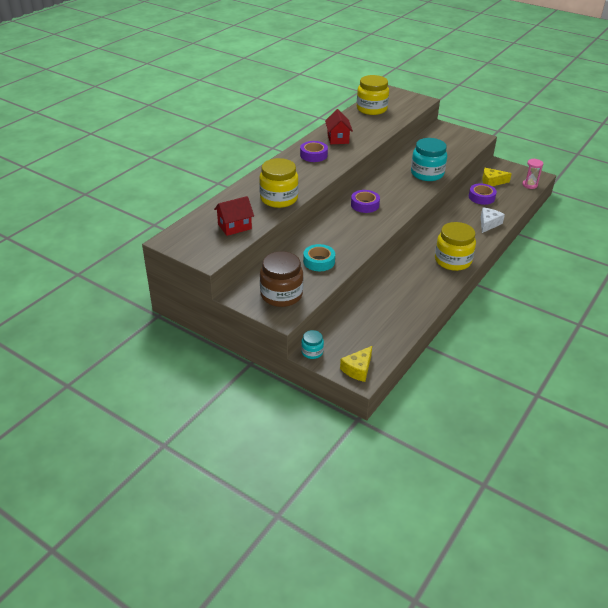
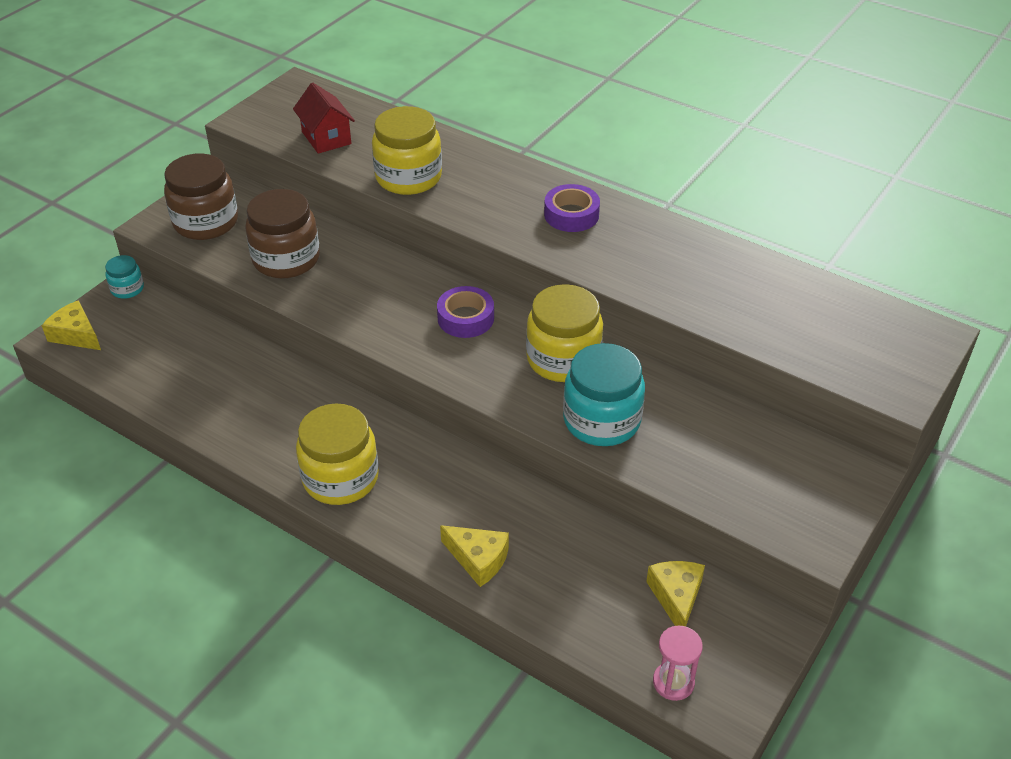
camera: 90 degrees right, 5 degrees up
turquoise tape [303,244,335,271] -> brown jar [245,189,320,278]
red house [325,109,353,144] -> none
yellow jar [357,75,389,115] -> yellow jar moved to [526,284,603,382]
purple tape [469,183,497,205] -> none
white cheese [481,208,505,233] -> yellow cheese [440,525,509,587]

